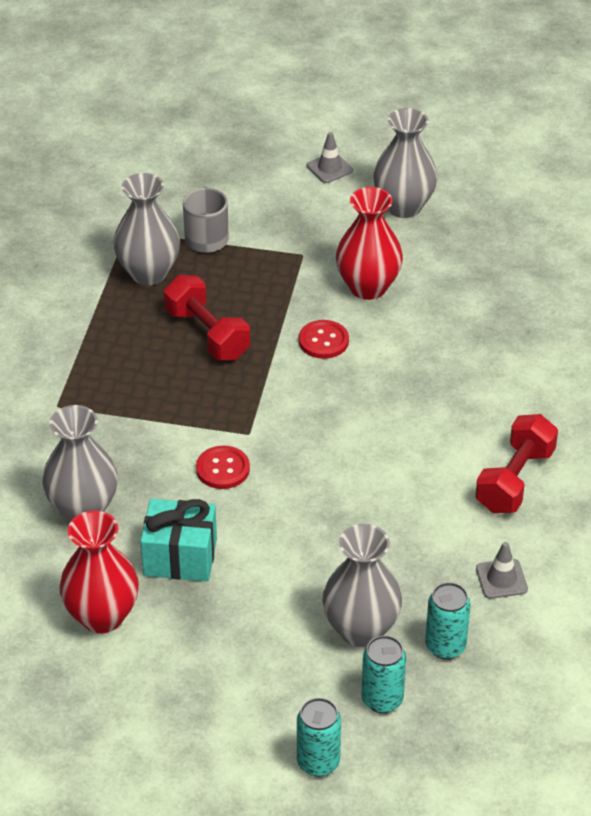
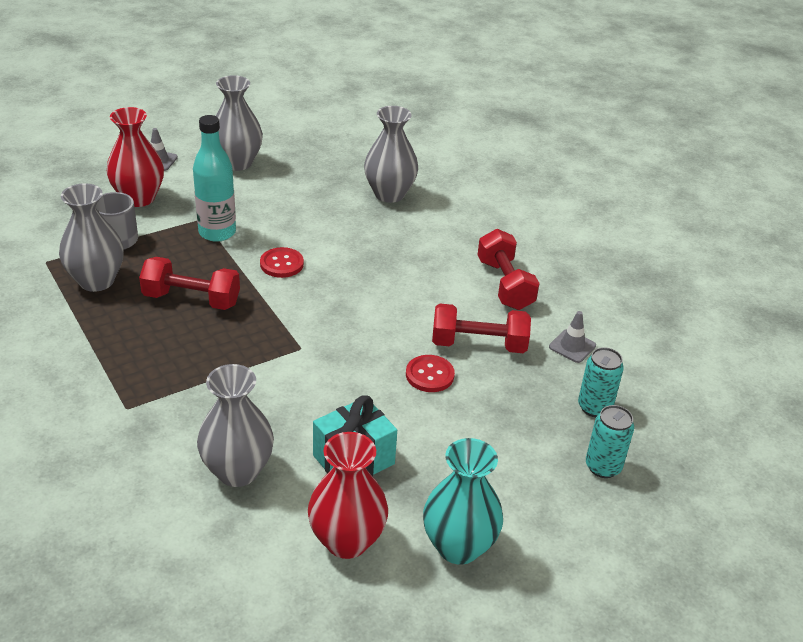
camera: 45 degrees left, 5 degrees down
red button [196,446,250,489] -> red button moved to [406,355,455,392]
turquoise can [297,698,341,777] -> none
grey vase [322,524,402,647] -> grey vase moved to [364,106,418,203]
red vase [336,187,403,300] -> red vase moved to [107,107,164,207]
none -> turquoise bottle [193,115,236,242]
none -> turquoise vase [423,438,503,565]
none -> red dumbbell [432,304,531,353]

